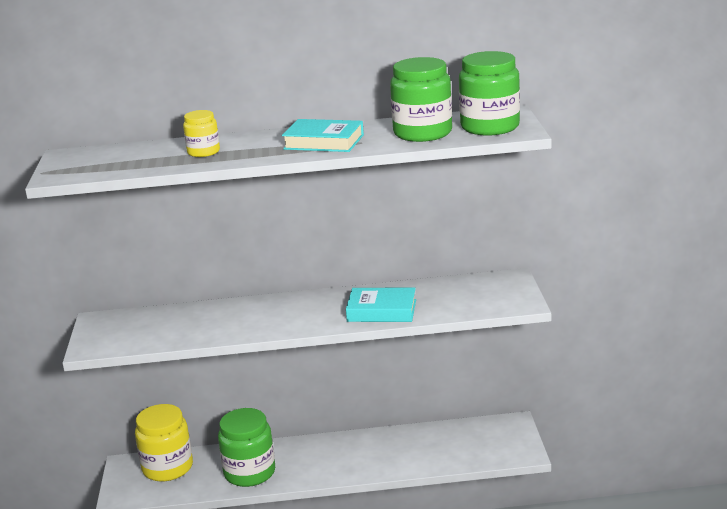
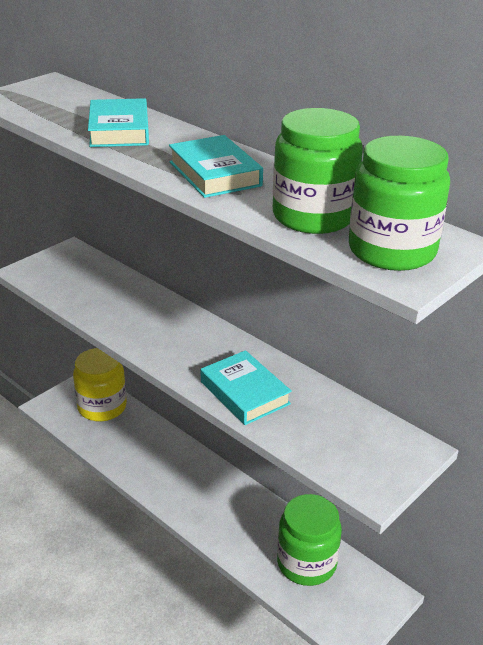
camera: 45 degrees right, 10 degrees up
yellow jar [183,110,220,157] -> turquoise book [88,98,149,147]
green jar [218,408,275,487] -> green jar moved to [277,494,342,586]

